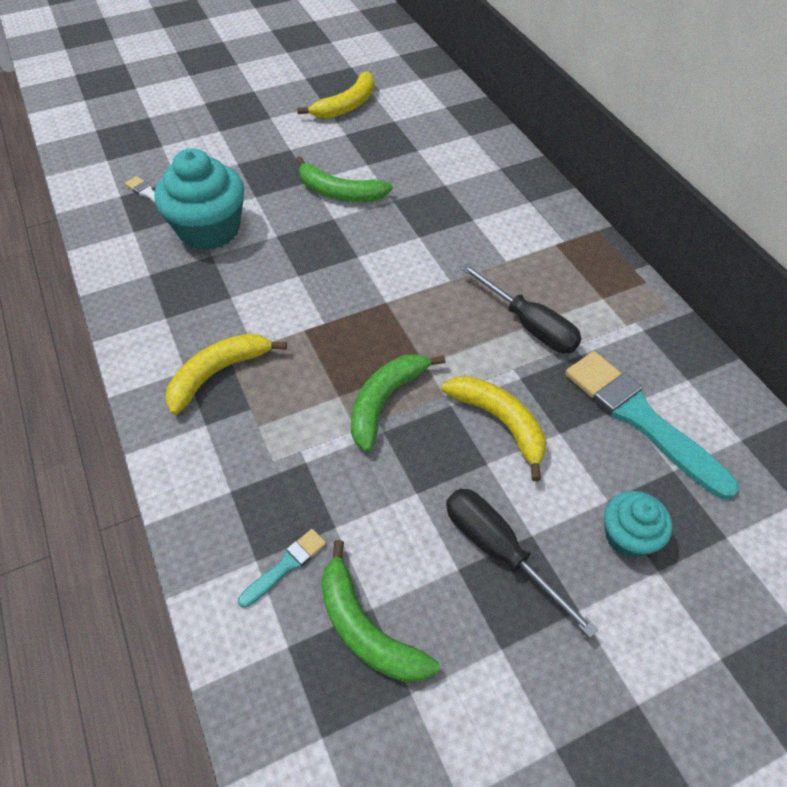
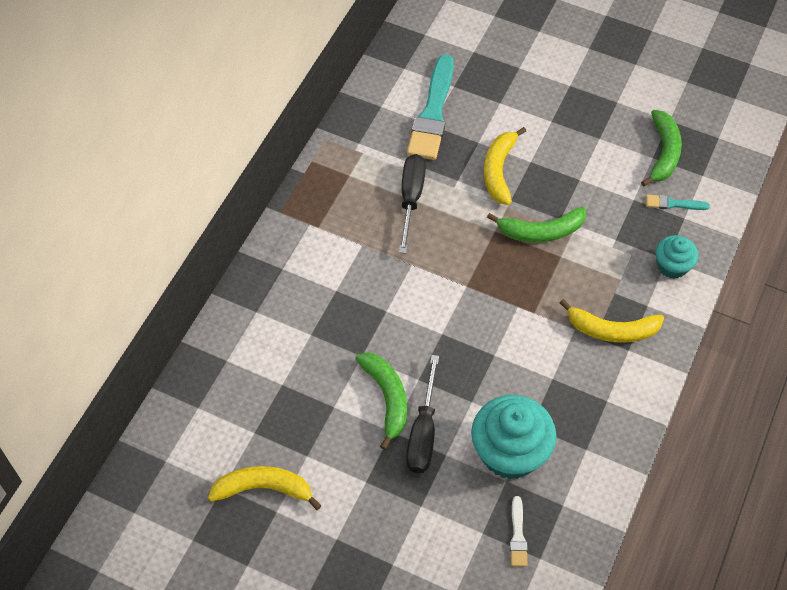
camera: 130 degrees left, 5 degrees up
black screwdriver [446,489,598,638] -> black screwdriver moved to [406,355,439,473]
turquoise cupcake [604,491,673,558] -> turquoise cupcake moved to [656,235,698,279]

